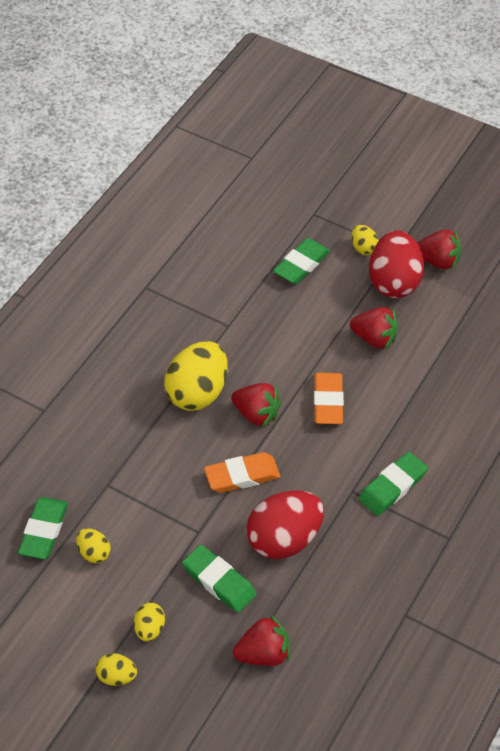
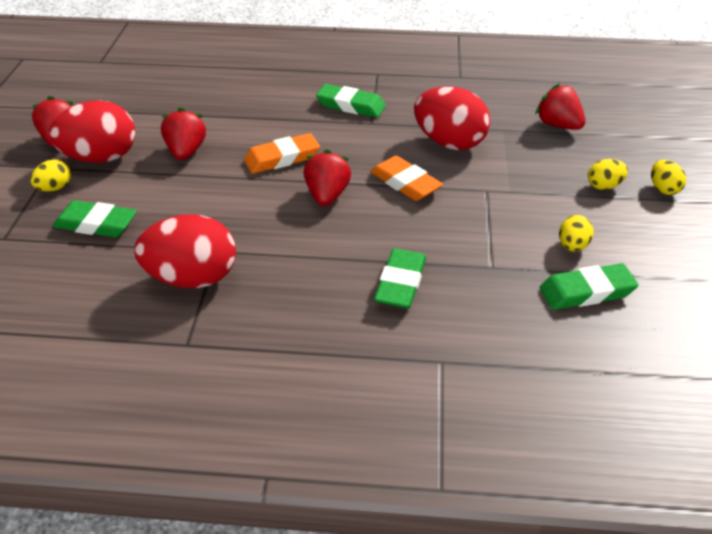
camera: 115 degrees left, 10 degrees down
yellow egg [164,341,228,411] -> none
green eraser [182,545,257,613] -> green eraser moved to [374,248,426,309]
none -> red egg [134,214,236,288]

